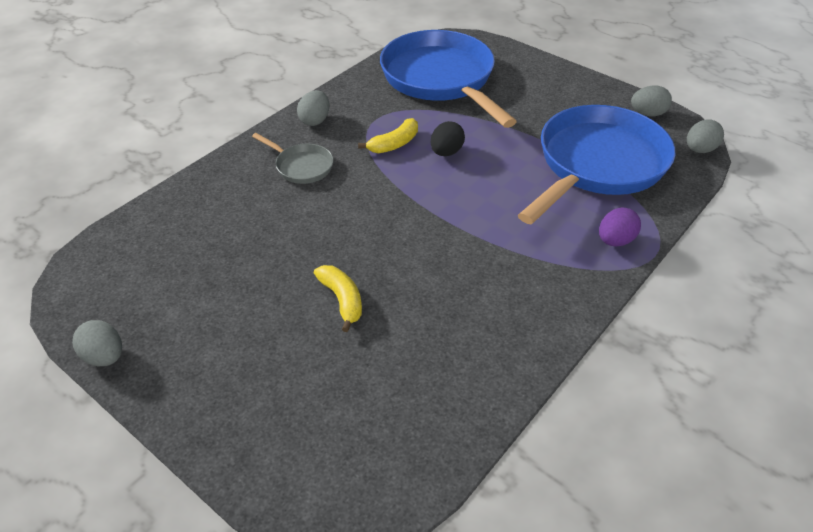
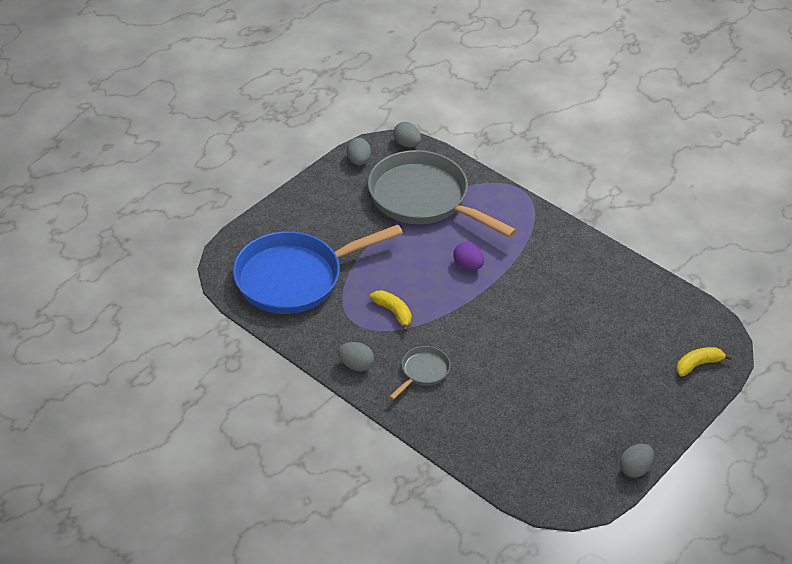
camera: 90 degrees left, 0 degrees up
yellow banana [314,265,362,332] -> yellow banana moved to [676,347,733,376]
black egg [431,121,465,156] -> none
blue pan [518,105,675,224] -> grey pan [368,150,517,238]
purple egg [599,207,641,247] -> purple egg moved to [453,242,484,270]

